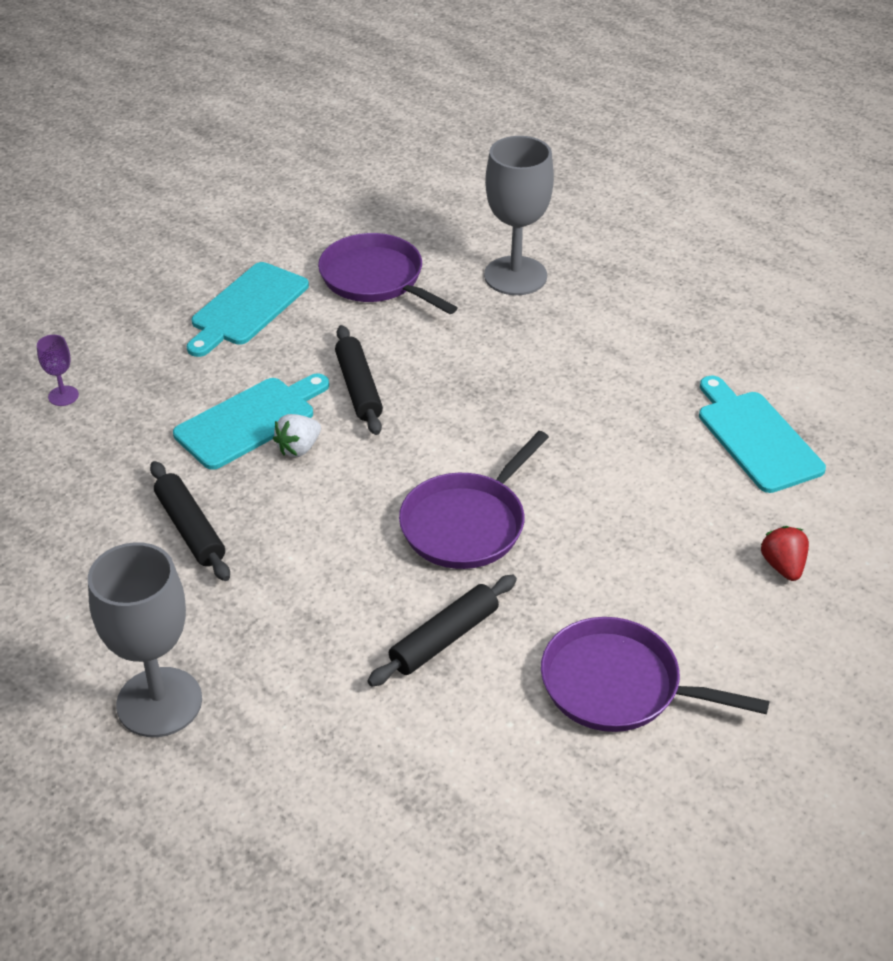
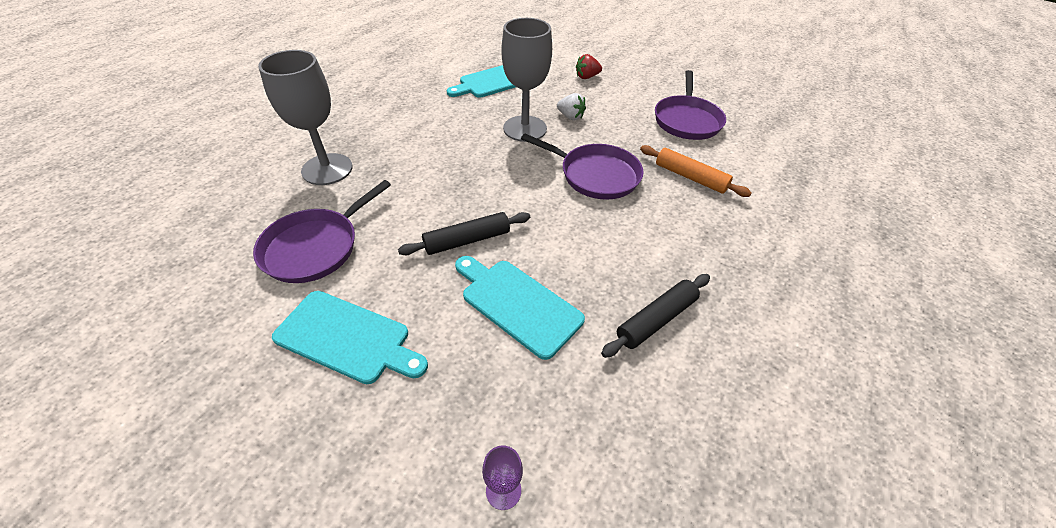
camera: 100 degrees left, 5 degrees up
grey goblet [88,542,202,737] -> grey goblet moved to [501,18,552,142]
white strawberry [273,414,321,457] -> white strawberry moved to [557,93,586,120]
black rolling pin [368,575,517,686] -> orange rolling pin [640,145,752,197]

